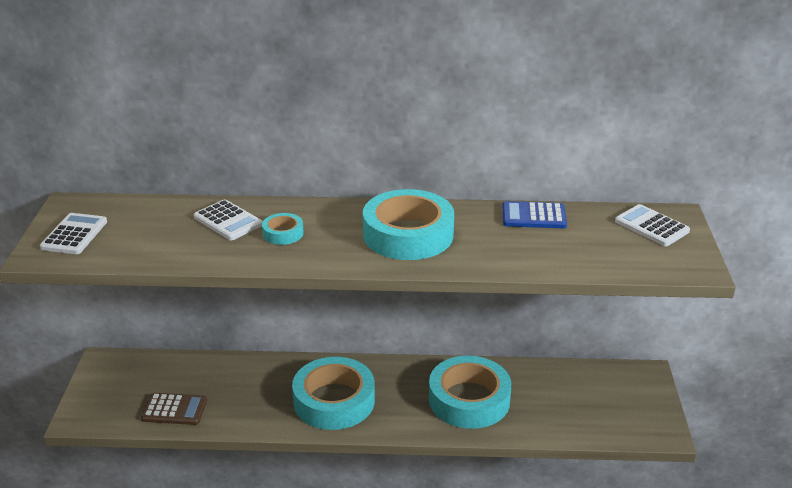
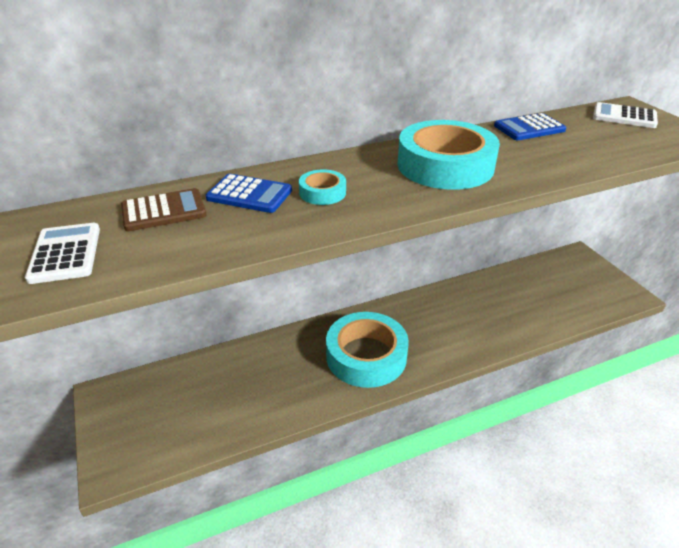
camera: 25 degrees left, 5 degrees up
brown calculator [141,393,207,425] -> brown calculator moved to [121,188,206,231]
white calculator [194,199,263,240] -> blue calculator [206,174,292,213]
turquoise tape [429,356,511,429] -> none

